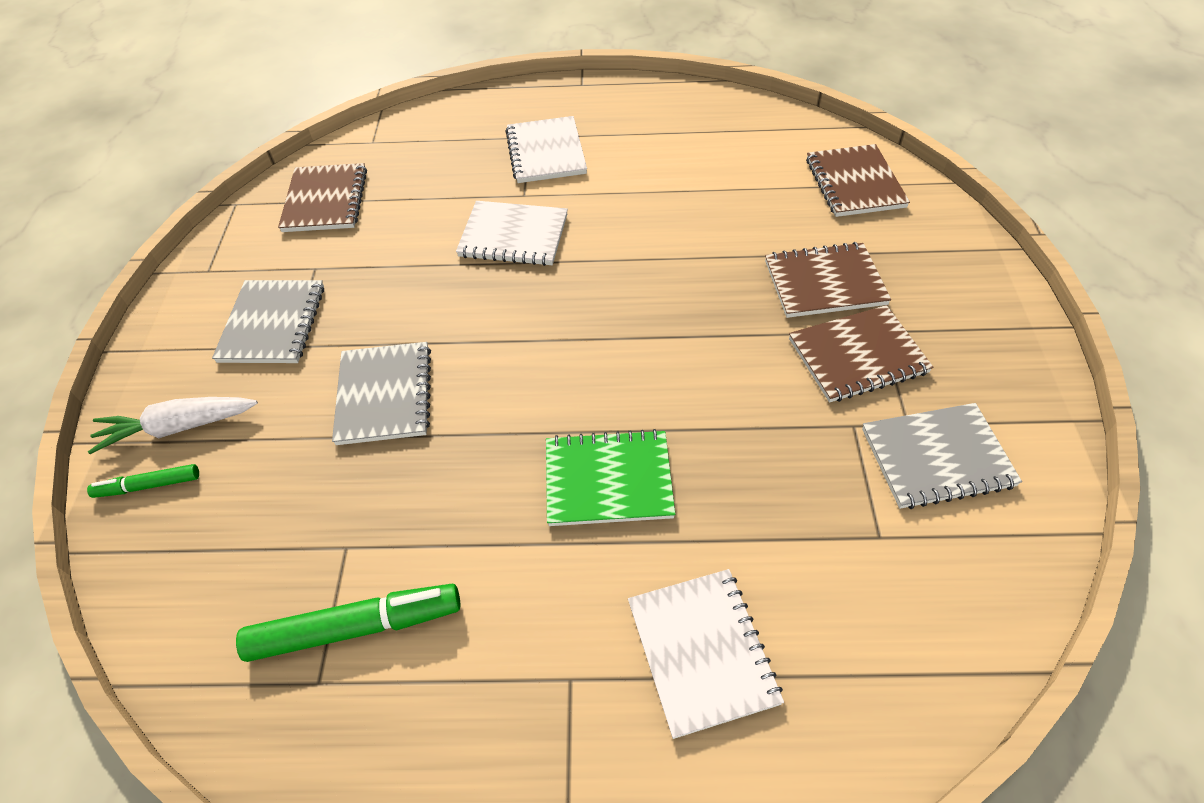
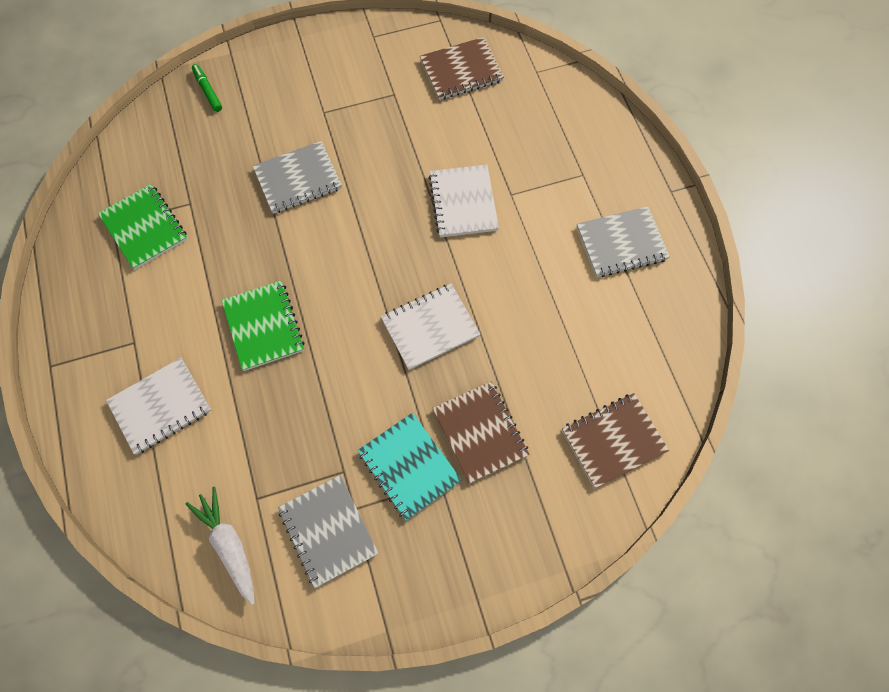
camera: 70 degrees right, 15 degrees up
white carrot [88,397,258,454] -> white carrot moved to [185,487,255,605]
grey notebook [212,280,324,363] -> grey notebook moved to [577,206,670,277]
green marker [236,584,461,662] -> green notebook [98,184,188,270]
white notebook [505,116,587,183] -> white notebook moved to [381,284,481,370]
brown notebook [789,305,933,403] -> turquoise notebook [357,413,462,521]

